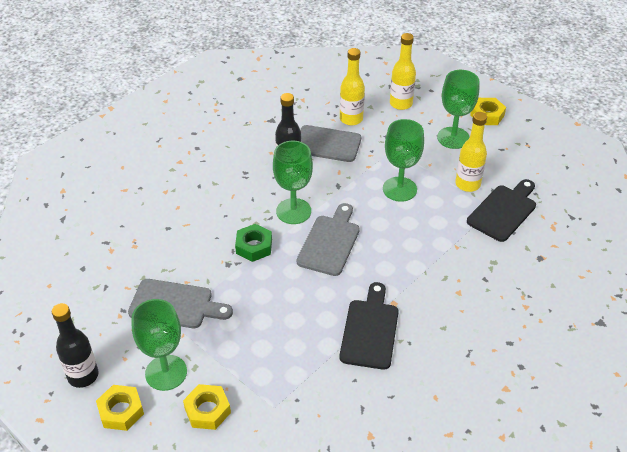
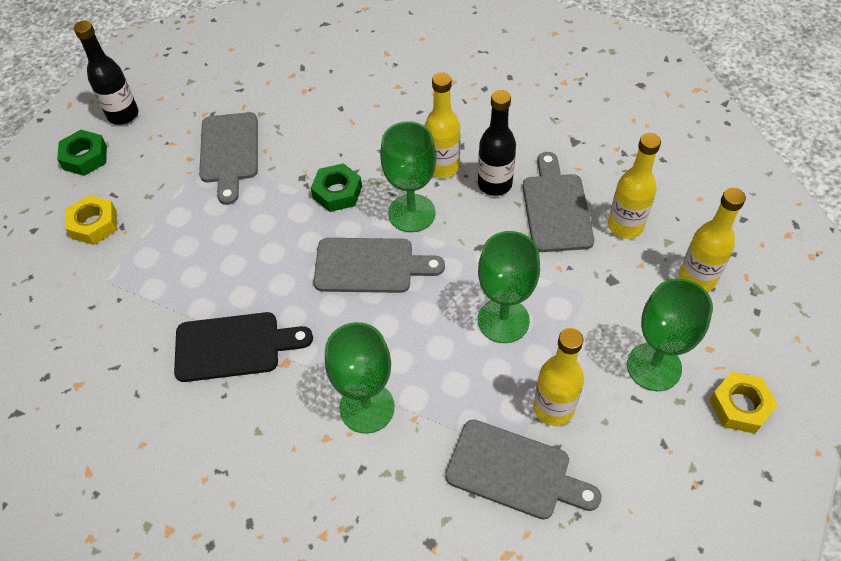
camera: 75 degrees right, 10 degrees up
yellow nut [96,385,144,431] -> green nut [57,130,107,176]
green goblet [131,299,187,391] -> green goblet moved to [325,322,395,434]
black cutting board [467,179,536,242] -> grey cutting board [445,420,602,519]
none -> yellow bottle [425,72,461,178]

